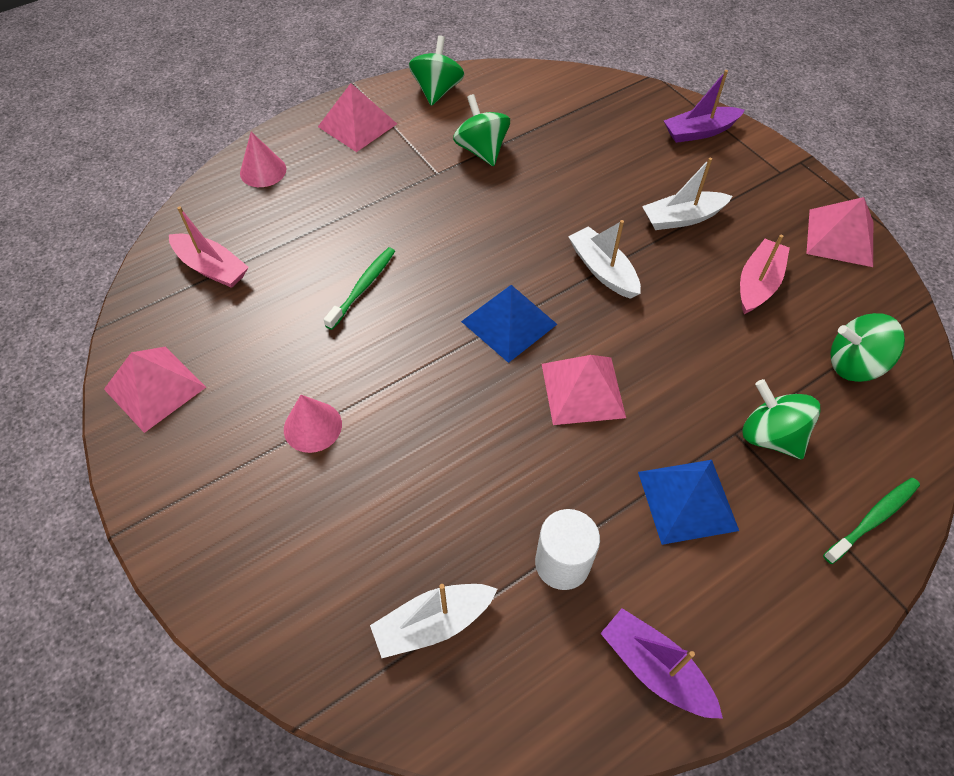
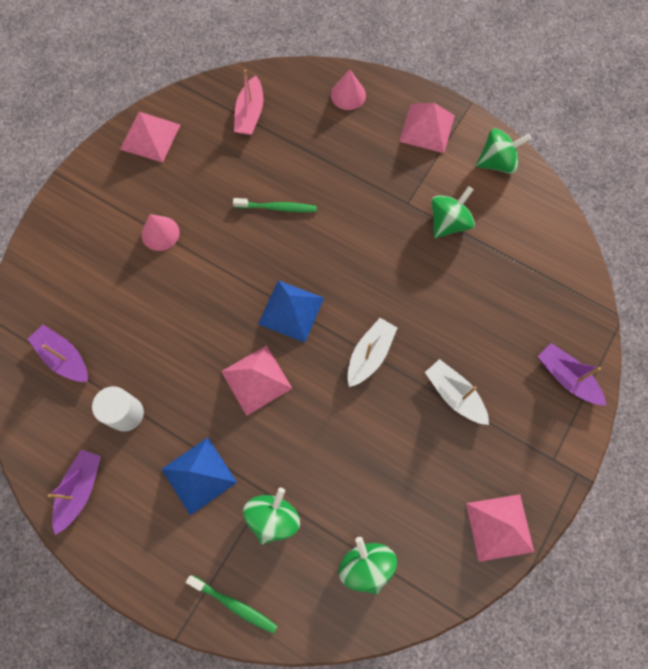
camera: 65 degrees right, 15 degrees up
white boat [370,584,497,658] -> purple boat [28,325,88,382]
pink boat [740,235,790,314] -> none

